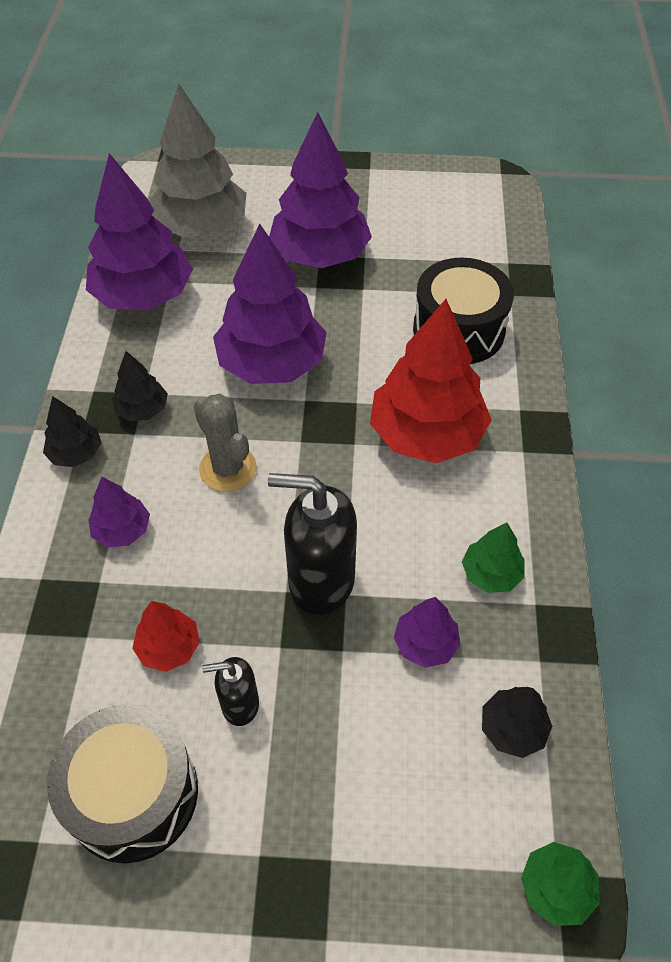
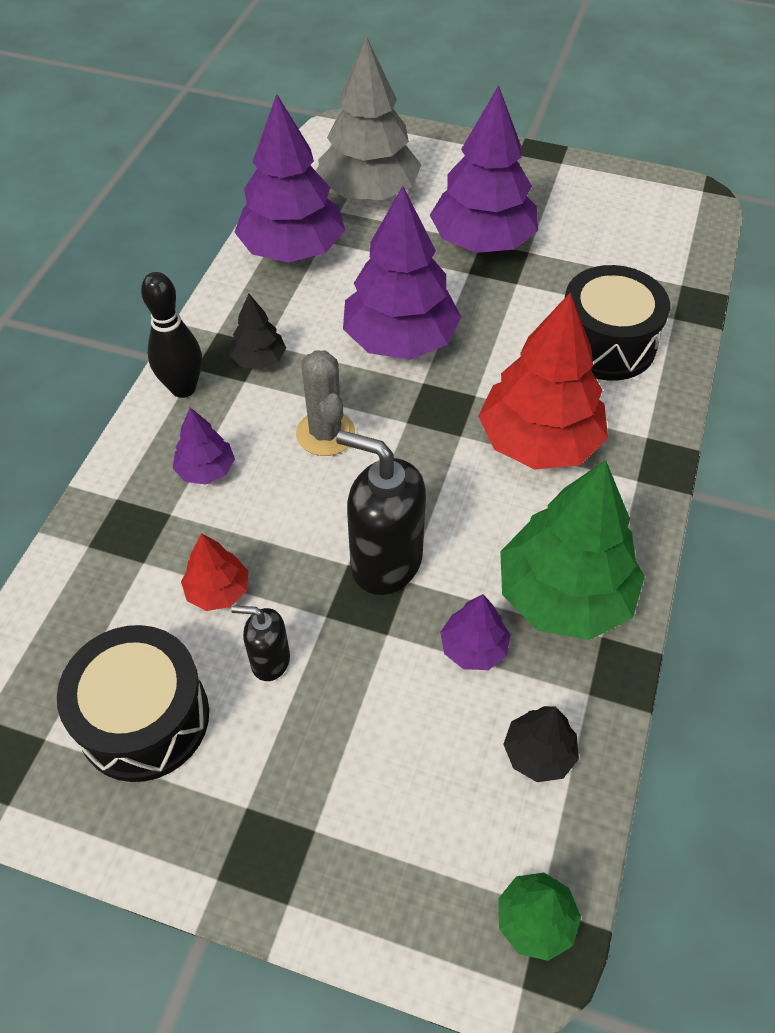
camera: 15 degrees right, 0 degrees up
black tree [43,396,102,467] -> black bowling pin [141,272,202,398]
green tree [462,522,524,593] -> green tree [500,460,645,640], size x2.10

